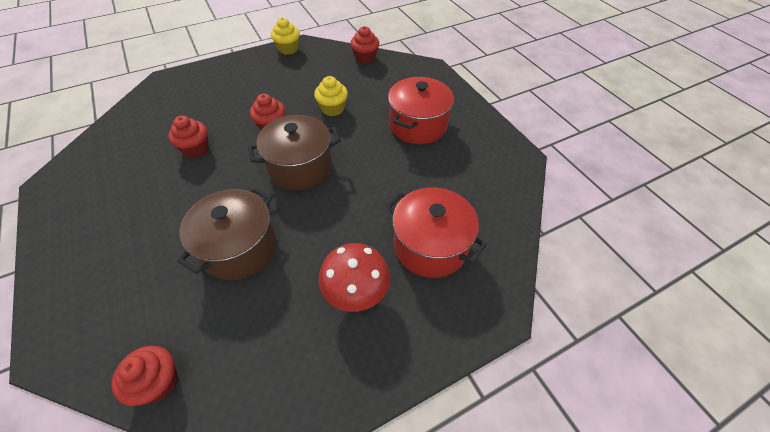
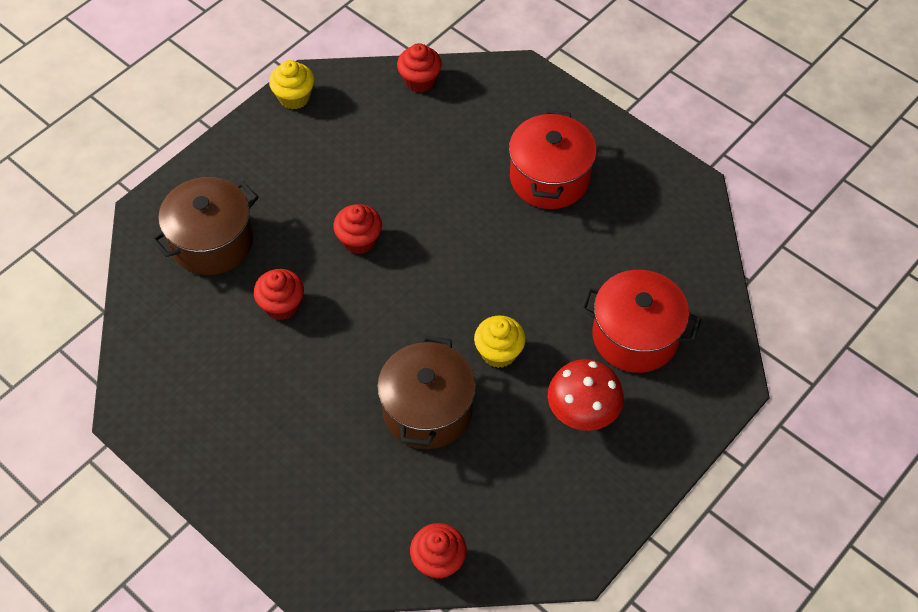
camera: 20 degrees left, 5 degrees up
brown pot [248,115,341,190] -> brown pot moved to [151,177,259,275]
yellow cupcake [314,76,348,116] -> yellow cupcake moved to [474,315,526,368]

